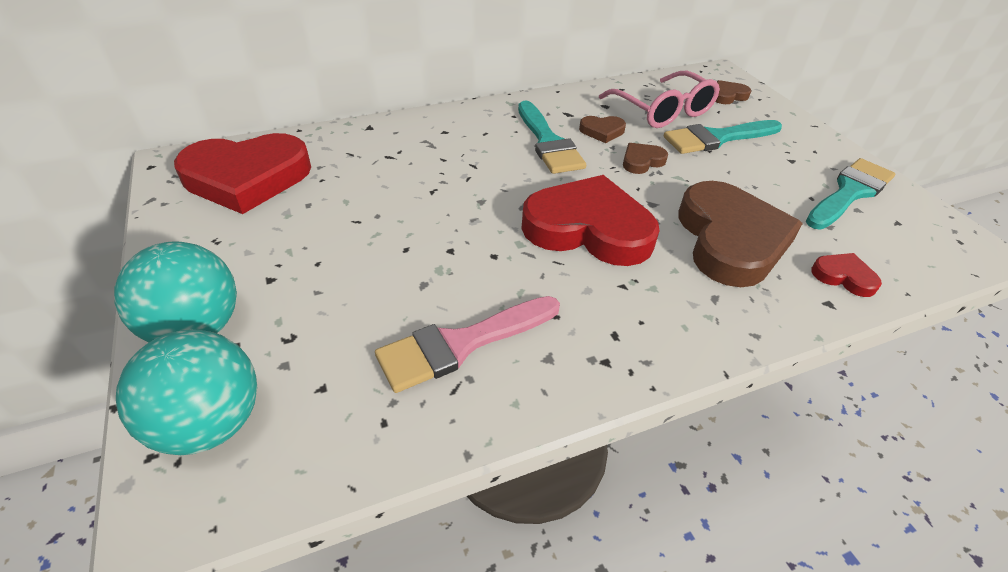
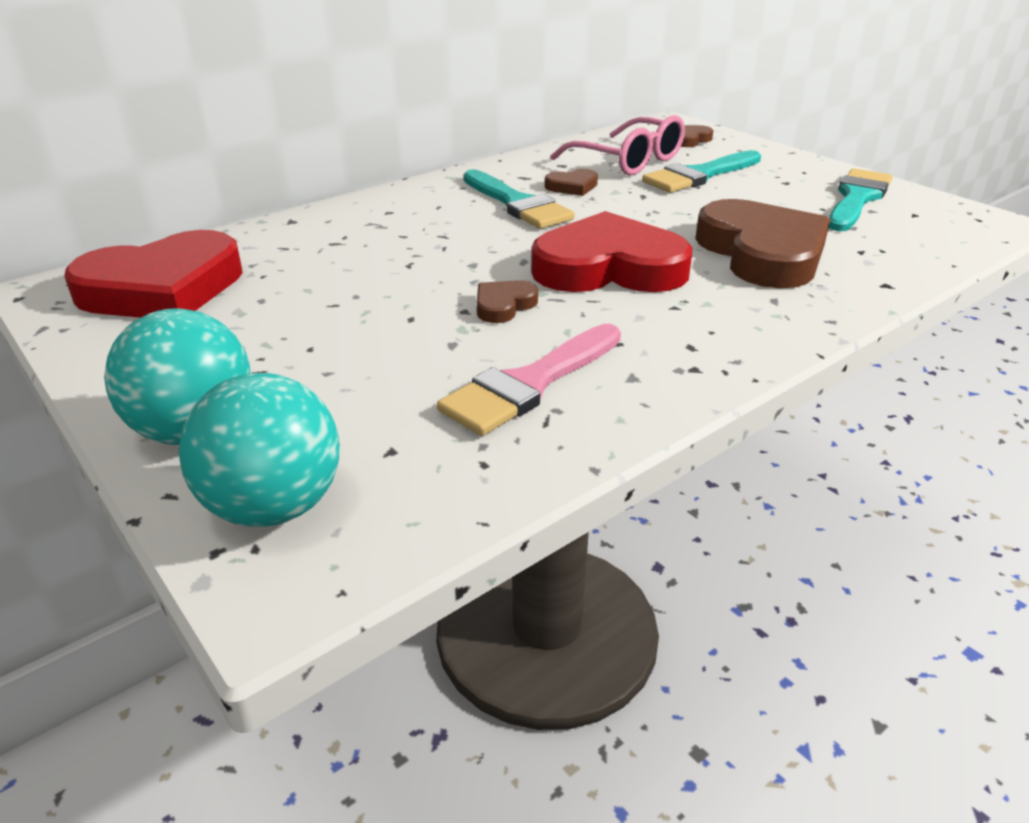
camera: 15 degrees left, 10 degrees down
brown heart [623,143,668,174] -> brown heart moved to [477,280,538,323]
red heart [811,253,882,297] -> none

